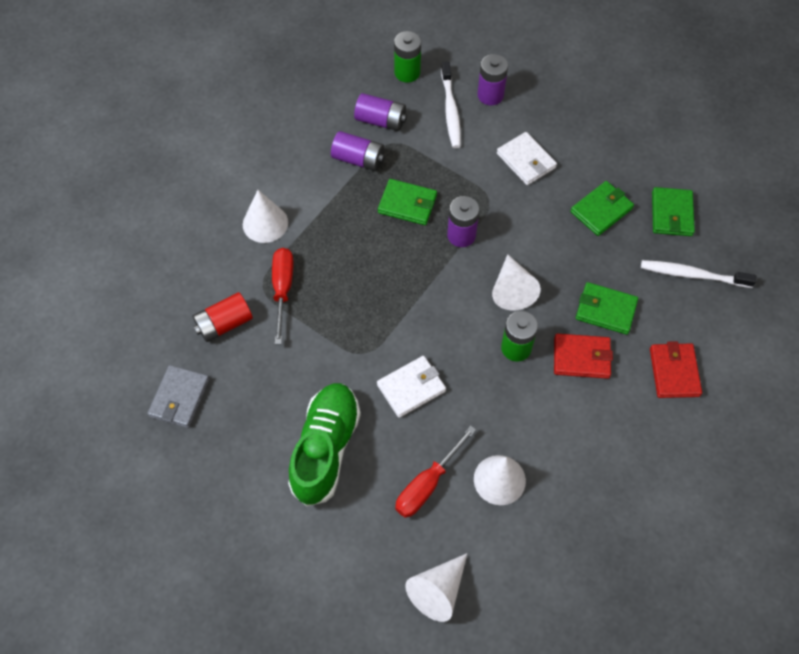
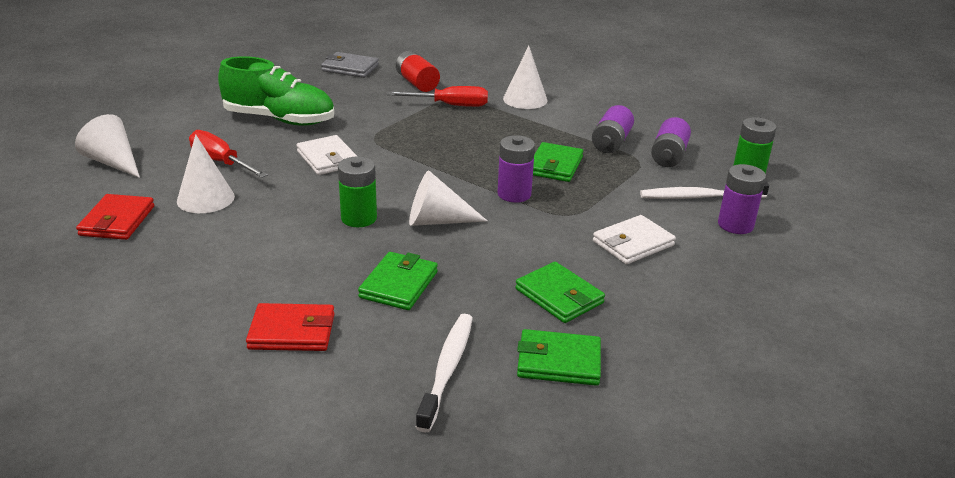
camera: 90 degrees right, 30 degrees down
red wallet [554,334,613,379] -> red wallet moved to [76,194,154,240]

